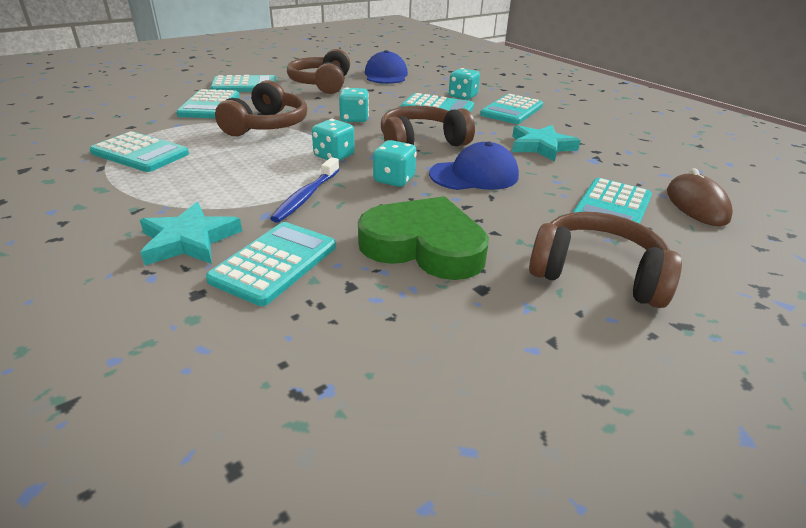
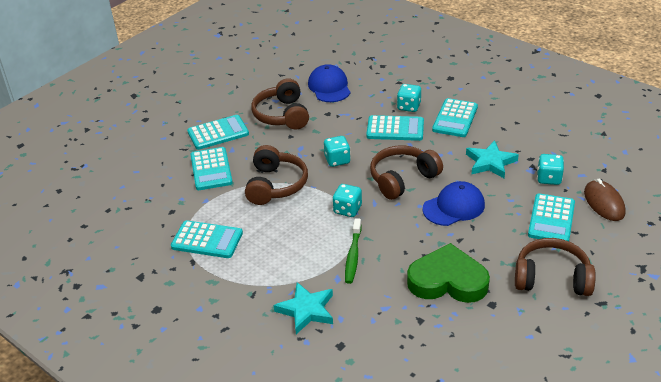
camera: 10 degrees left, 5 degrees up
turquoise calculator [206,222,336,306] -> none
blue toothbrush [270,157,339,223] -> green toothbrush [345,218,361,284]
turquoise dice [373,140,417,187] -> turquoise dice moved to [537,154,564,185]

